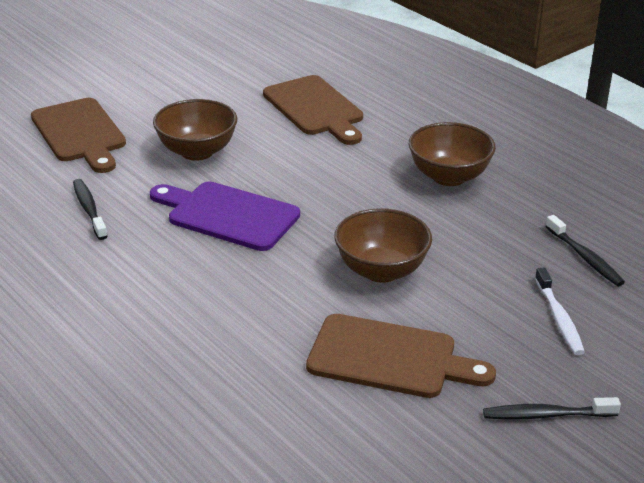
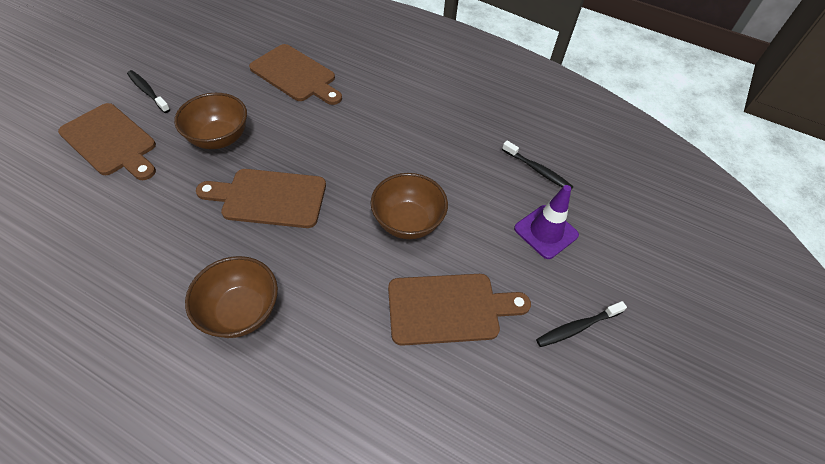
camera: 25 degrees left, 20 degrees up
black toothbrush [73,179,108,240] -> black toothbrush moved to [127,70,170,113]
purple cutting board [150,182,300,251] -> brown cutting board [196,169,326,228]
brown bowl [409,122,496,186] -> brown bowl moved to [185,256,278,338]
white toothbrush [535,267,585,355] -> purple traffic cone [514,185,579,259]

